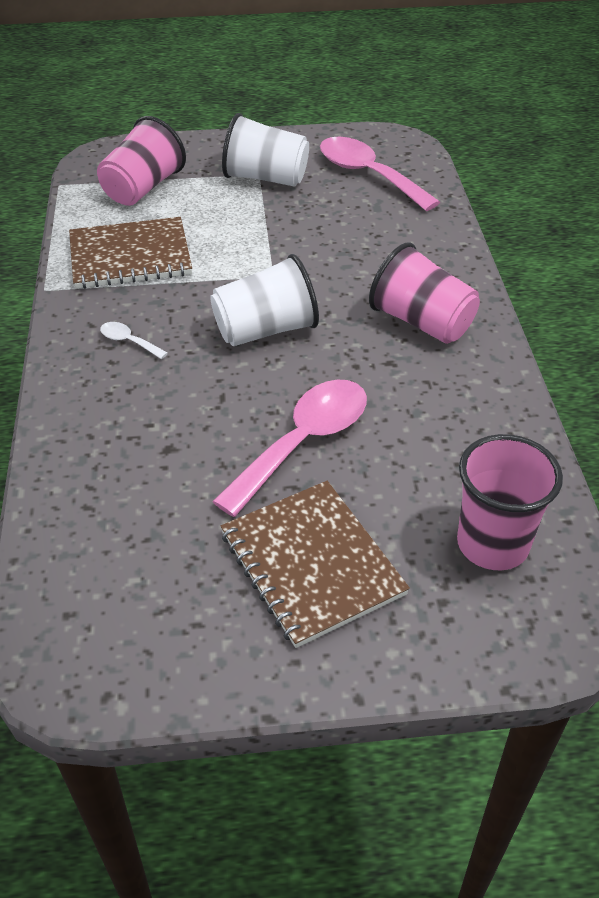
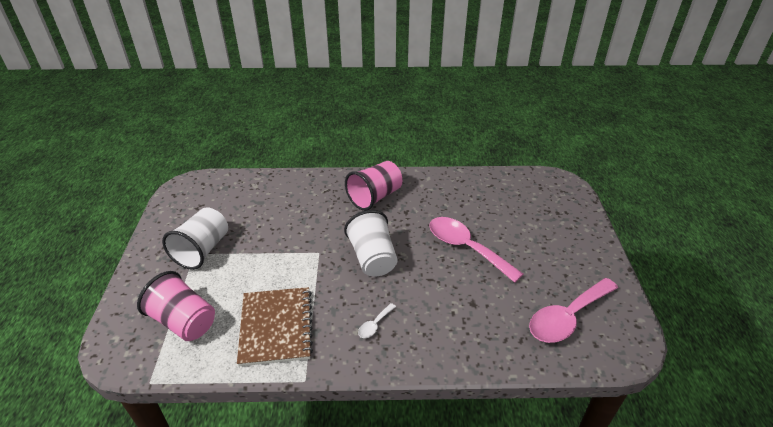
camera: 85 degrees left, 5 degrees down
brown notebook [221,481,410,648] -> none
pink spoon [320,137,440,211] -> pink spoon moved to [529,278,618,343]
pink cup [457,434,563,570] -> none

